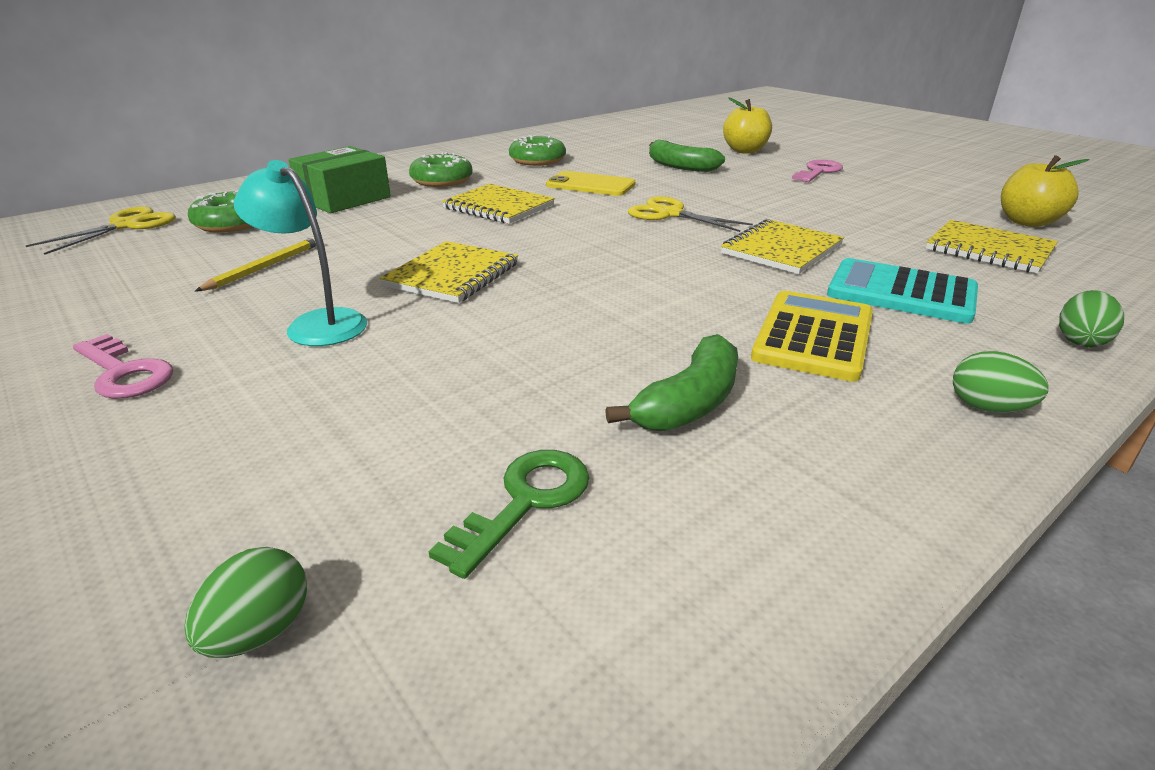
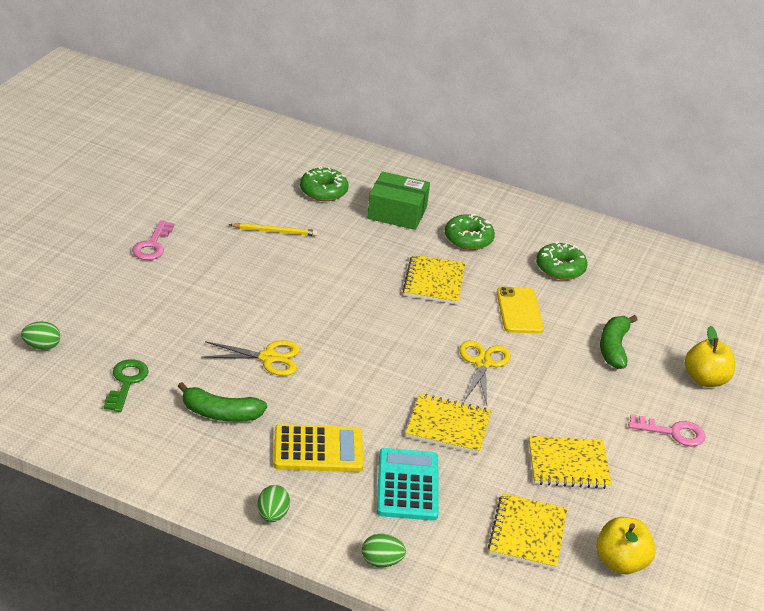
camera: 60 degrees right, 5 degrees up
yellow scissors [25,206,176,255] -> yellow scissors moved to [201,340,300,376]
turquoise lamp [234,160,367,346] -> none
yellow notebook [380,241,518,303] -> yellow notebook moved to [529,436,612,489]
green key [428,450,590,579] -> green key turned 90 degrees counterclockwise [104,359,149,412]

